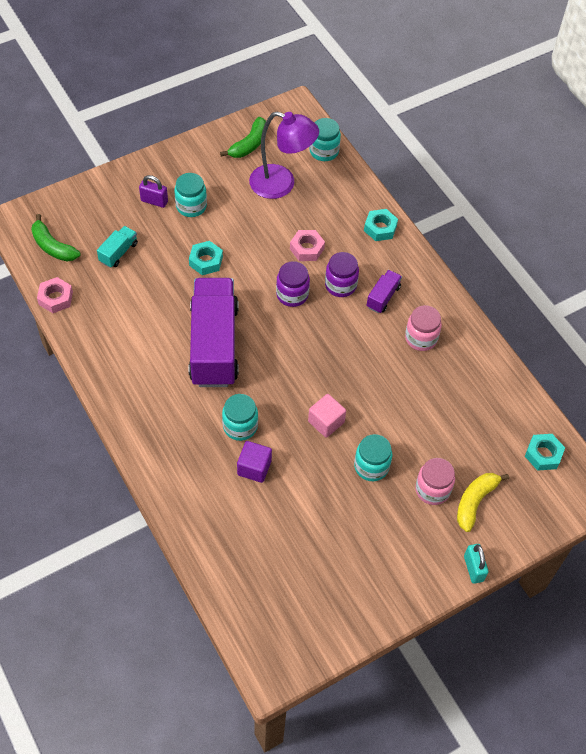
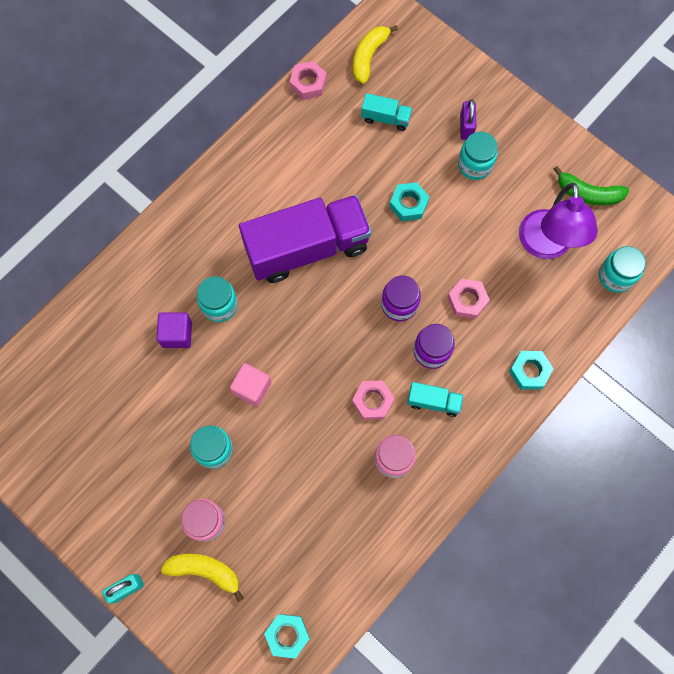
camera: 75 degrees right, 15 degrees up
green banana [31,214,80,261] -> yellow banana [353,25,398,84]
purple truck [366,270,402,313] -> turquoise truck [407,382,464,417]
none -> pink nut [352,380,395,420]

